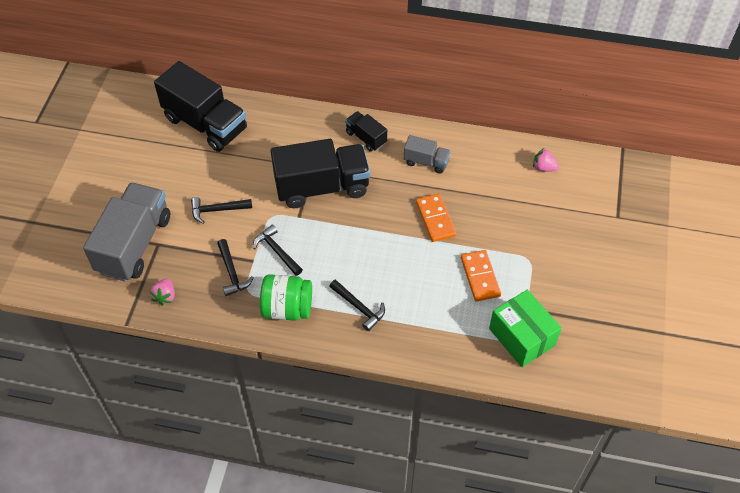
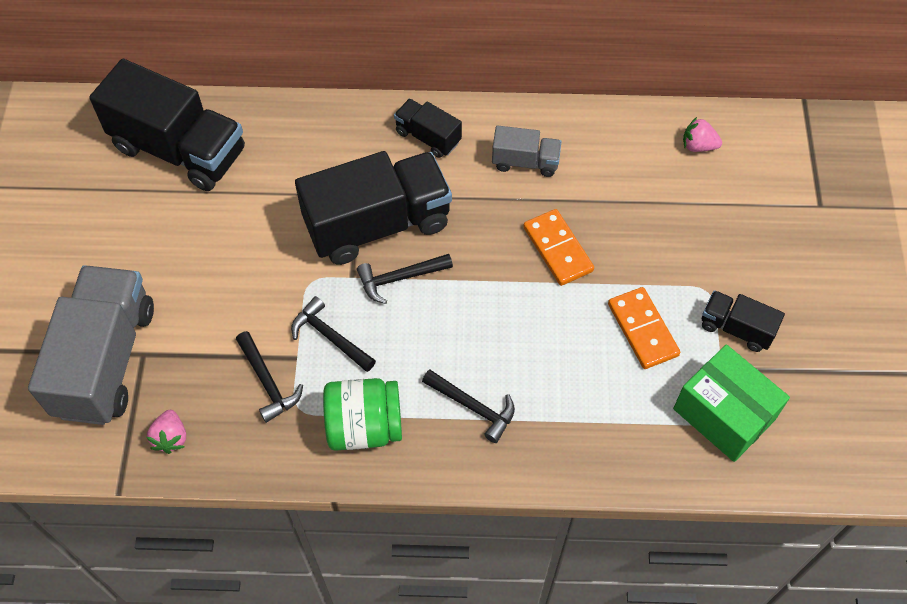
camera: 10 degrees left, 5 degrees up
black hammer [191,197,252,224] -> black hammer moved to [357,254,453,304]
none -> black truck [702,290,785,352]

